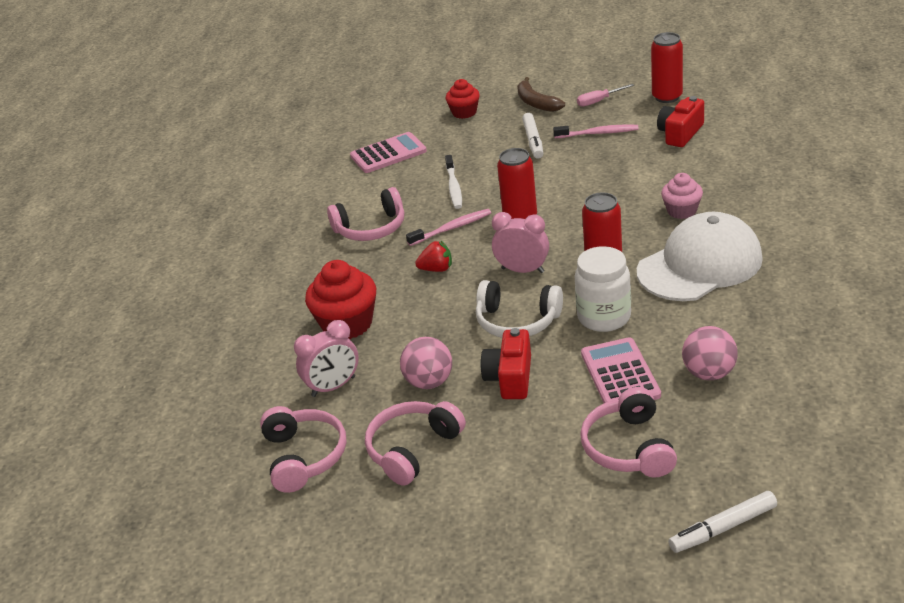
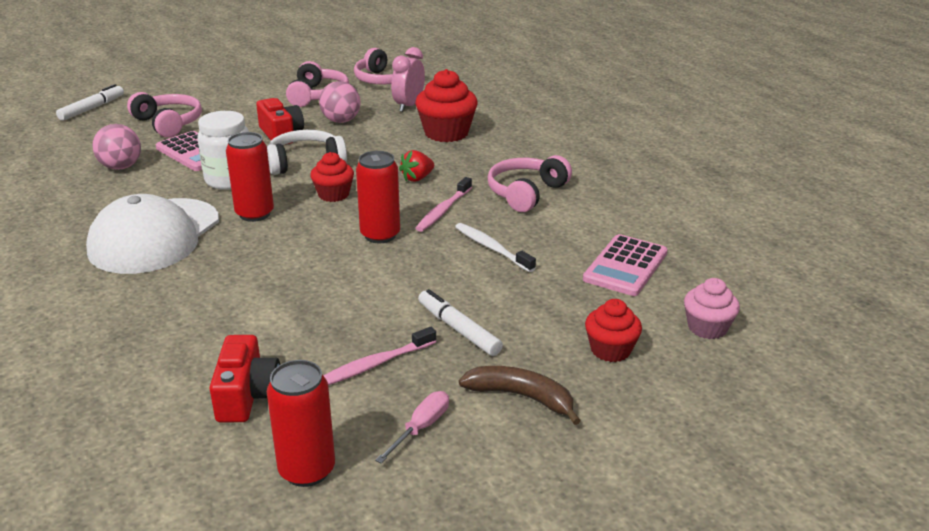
camera: 140 degrees right, 5 degrees down
pink clock [492,212,549,273] -> red cupcake [310,152,354,202]
pink cupcake [661,173,703,219] -> pink cupcake moved to [684,278,740,339]

